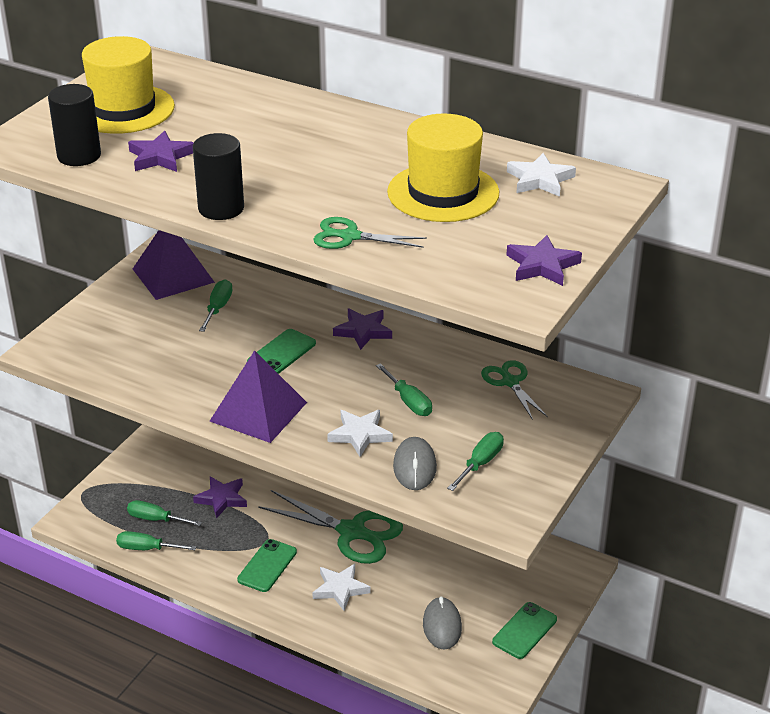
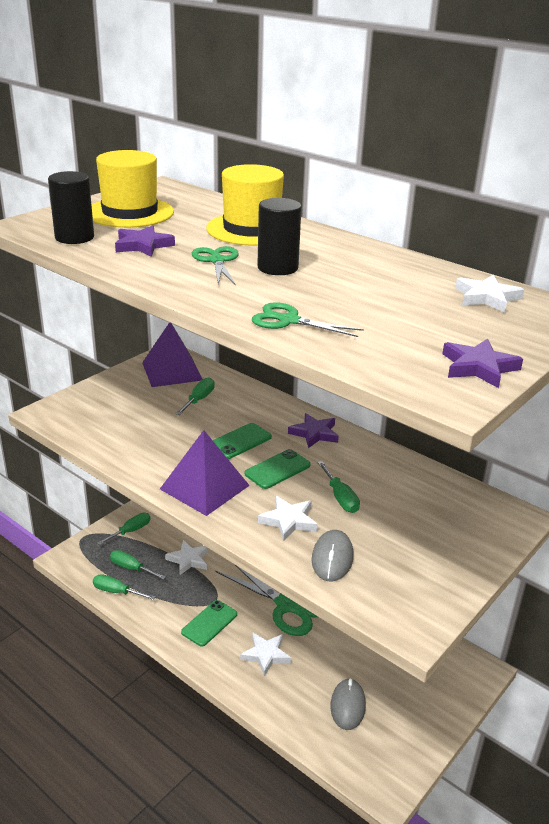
camera: 10 degrees right, 5 degrees down
black cylinder [193,133,244,220] -> black cylinder moved to [257,198,301,275]
purple star [193,476,247,519] -> white star [165,540,208,575]
yellow hat [387,113,500,222] -> yellow hat moved to [206,164,284,246]
green screwdriver [447,432,504,491] -> green screwdriver moved to [97,513,151,545]
green scissors [481,360,548,420] -> green scissors moved to [192,246,239,285]
green phone [492,602,557,659] -> green phone moved to [245,449,311,489]

